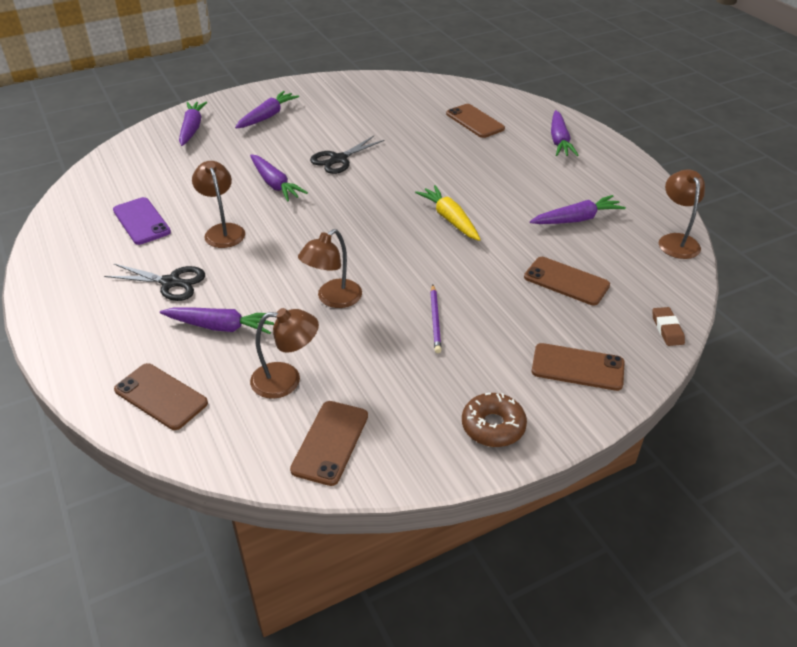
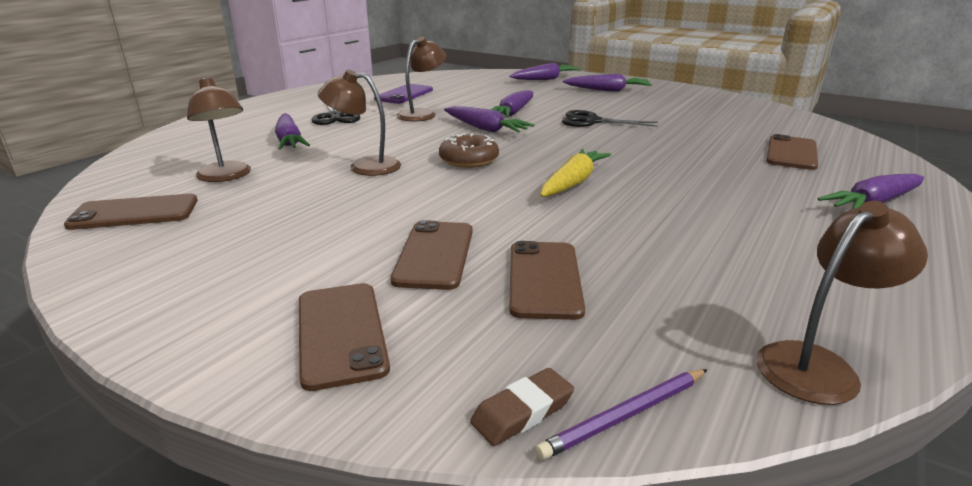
camera: 60 degrees right, 15 degrees down
brown phone [114,363,208,430] -> brown phone moved to [390,220,473,290]
purple pencil [430,285,442,353] -> purple pencil moved to [535,369,708,460]
brown donut [462,393,527,447] -> brown donut moved to [439,133,499,168]
purple carrot [530,195,626,224] -> purple carrot moved to [444,106,535,133]

